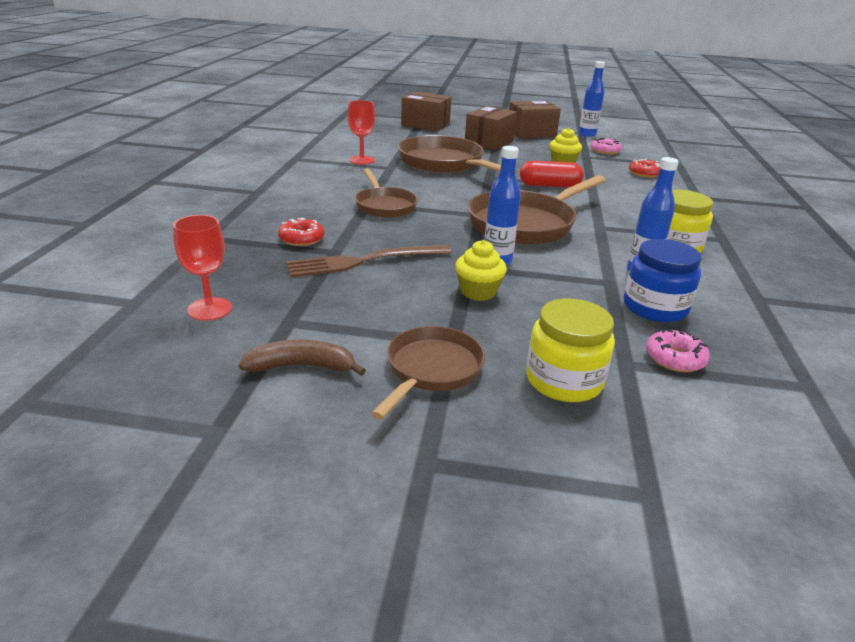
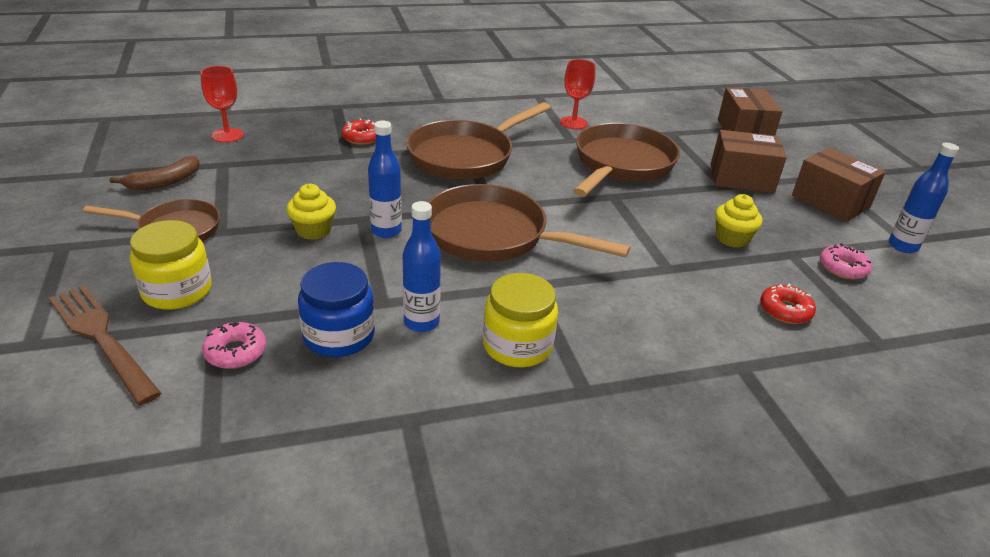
camera: 65 degrees right, 5 degrees up
brown banana [239,340,366,376] -> brown banana turned 75 degrees clockwise [110,156,200,190]
brown fork [286,245,452,277] -> brown fork moved to [49,285,161,405]
brown pan [355,168,418,218] -> brown pan [406,102,551,180], size x1.65
red capsule [520,161,584,188] -> none

